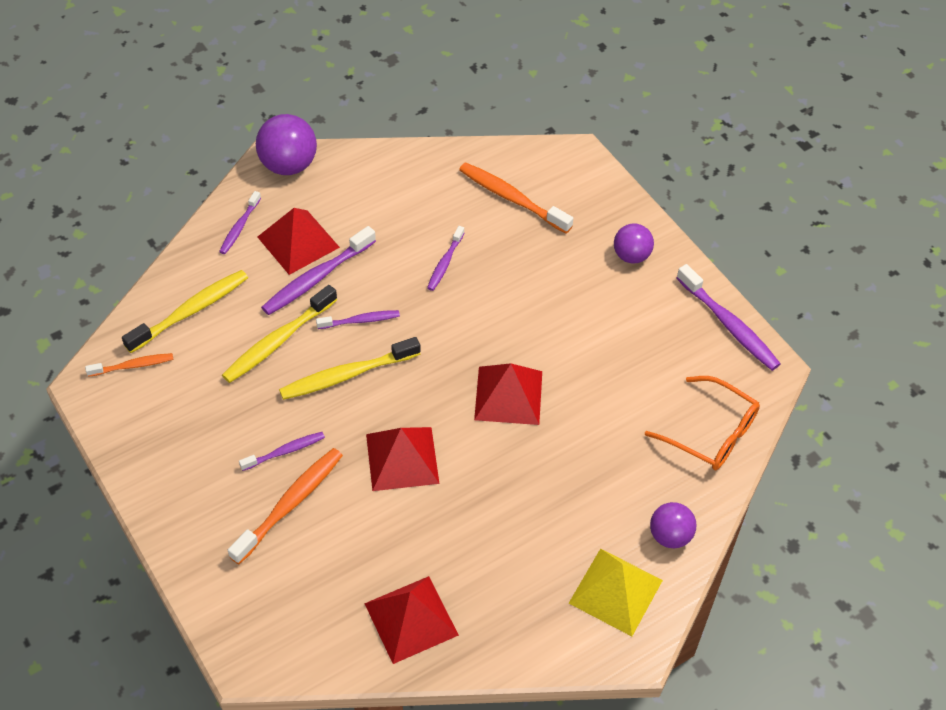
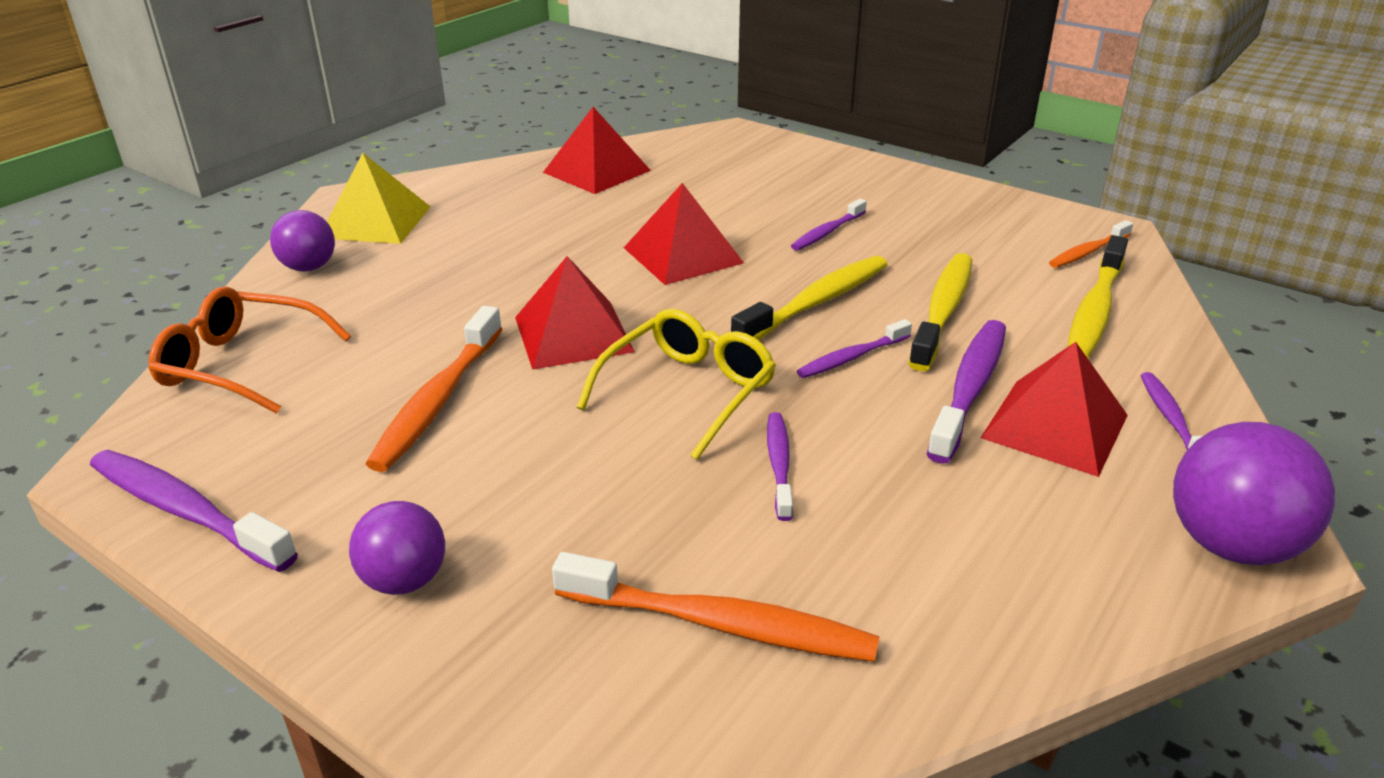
camera: 160 degrees right, 20 degrees down
orange toothbrush [228,448,343,564] -> orange toothbrush moved to [366,306,502,472]
none -> yellow glasses [577,309,776,460]

